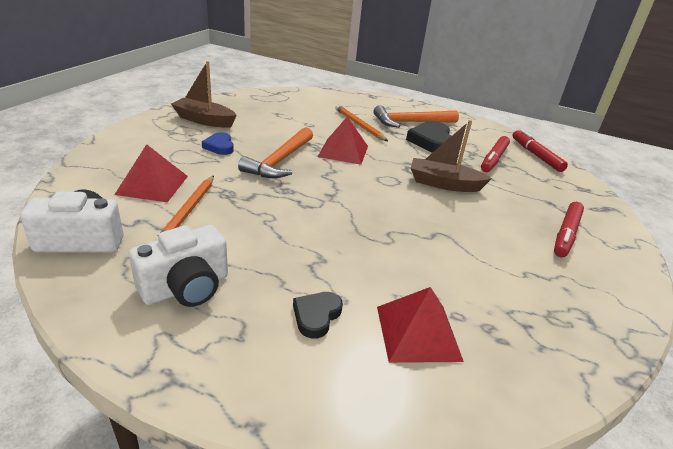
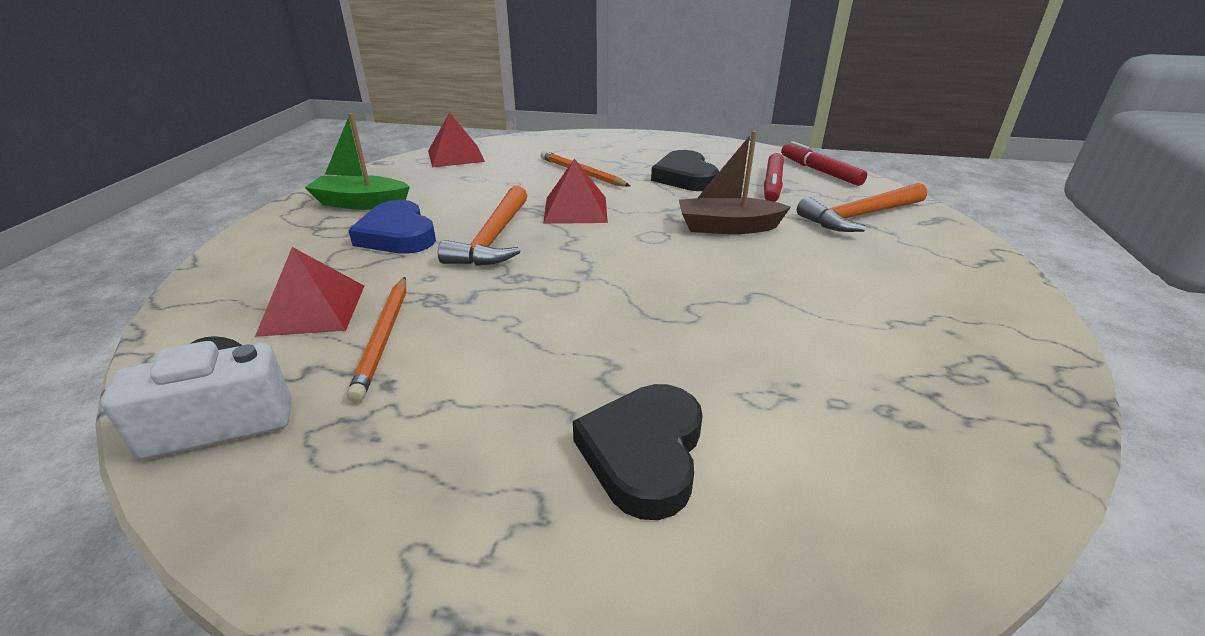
camera: 10 degrees left, 0 degrees up
white camera [129,225,228,307] -> none
brown boat [171,61,237,128] -> green boat [304,113,410,210]
blue heart [202,132,234,155] -> blue heart [348,200,436,254], size x1.69
black heart [293,292,343,339] -> black heart [573,384,703,520], size x1.69
orange hammer [373,105,459,128] -> orange hammer moved to [797,183,927,232]
red pyramid [377,287,464,363] -> red pyramid moved to [428,112,485,168]
red marker [554,202,584,257] -> none

